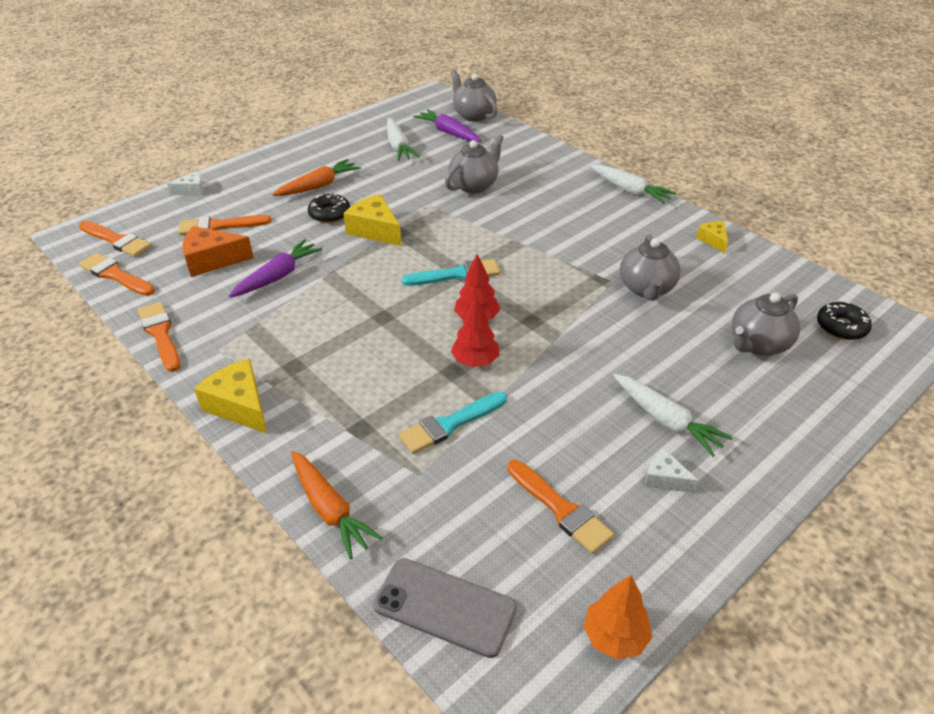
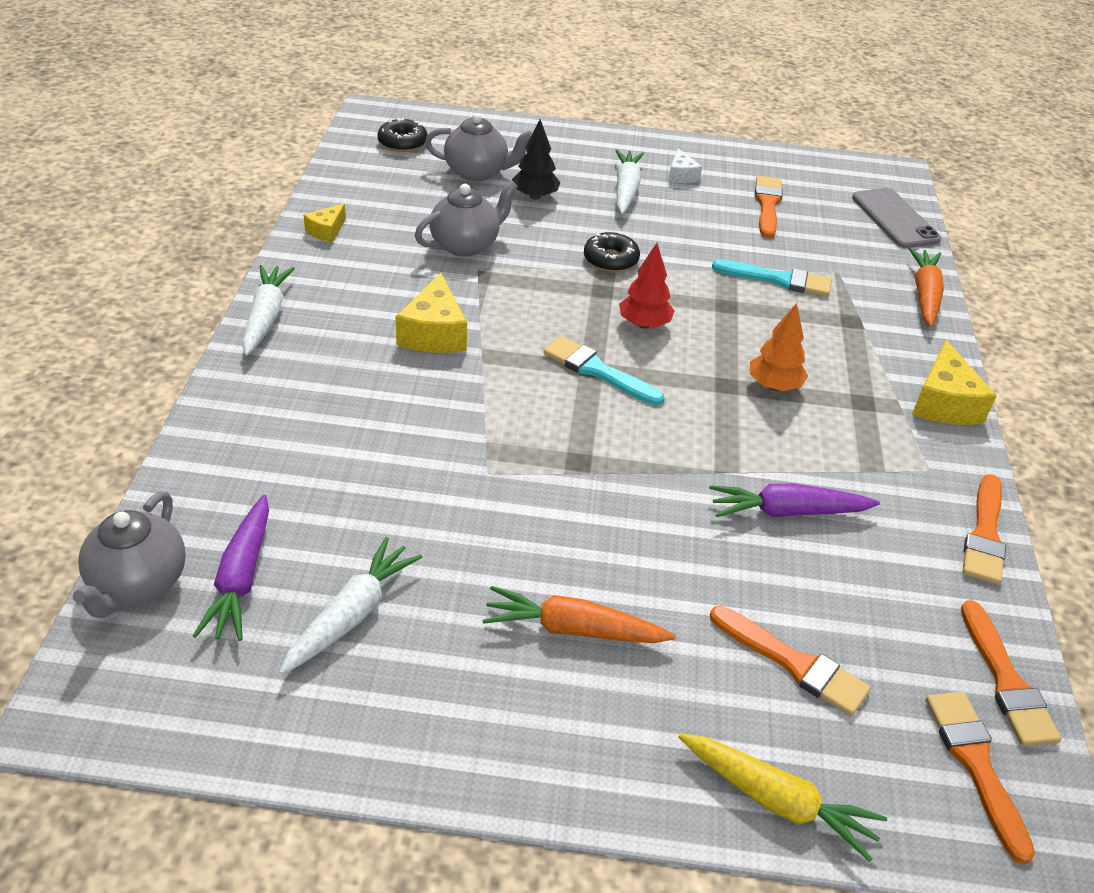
camera: 135 degrees left, 0 degrees up
white cheese [167,171,204,195] -> yellow carrot [678,734,887,862]
orange cheese [183,226,254,277] -> none
black donut [308,194,350,223] -> black donut moved to [584,232,640,272]
yellow cheese [343,194,401,246] -> yellow cheese moved to [396,273,467,353]
grey teapot [445,134,504,193] -> none
red tree [451,296,500,367] -> none
orange tree [583,575,652,659] -> orange tree moved to [750,303,808,391]
none -> black tree [512,119,561,200]

